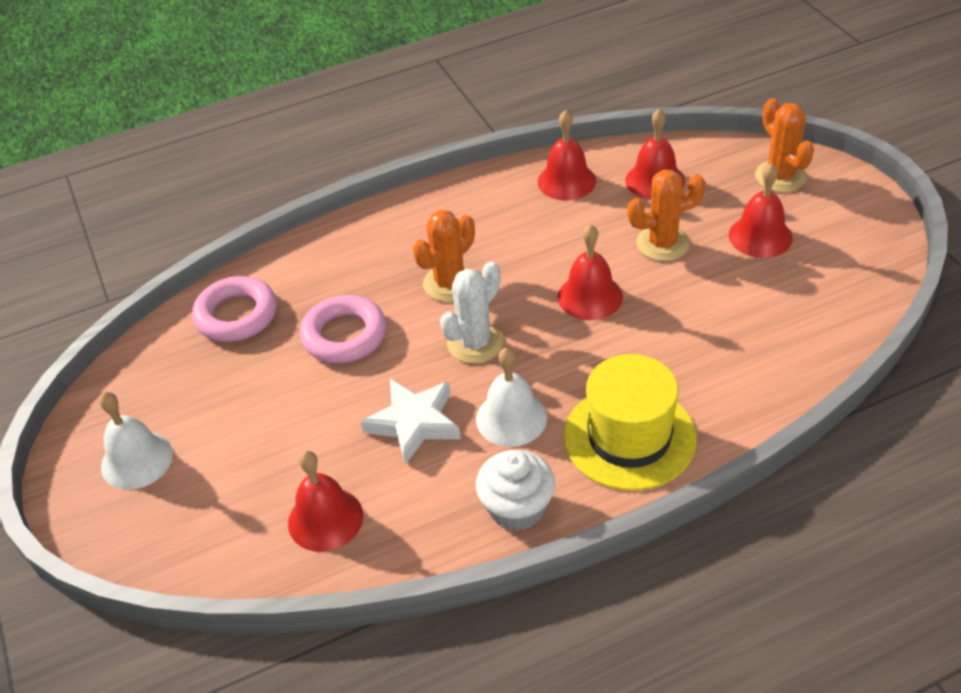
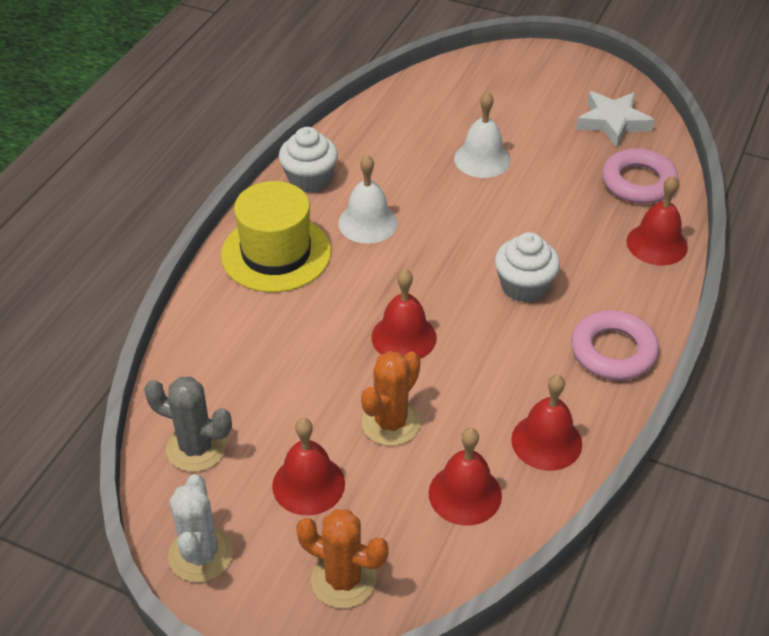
camera: 135 degrees right, 0 degrees up
white bell [100,392,173,490] -> white bell moved to [454,91,510,178]
red bell [288,451,363,552] -> red bell moved to [626,176,688,266]
pink ring [300,295,386,363] -> pink ring moved to [571,310,659,380]
white star [361,379,461,465] -> white star moved to [576,91,655,147]
orange cactus [413,210,475,302] -> white cupcake [495,232,560,303]
white cactus [440,261,503,364] -> white cactus moved to [168,474,233,583]
none -> grey cactus [144,377,232,472]

